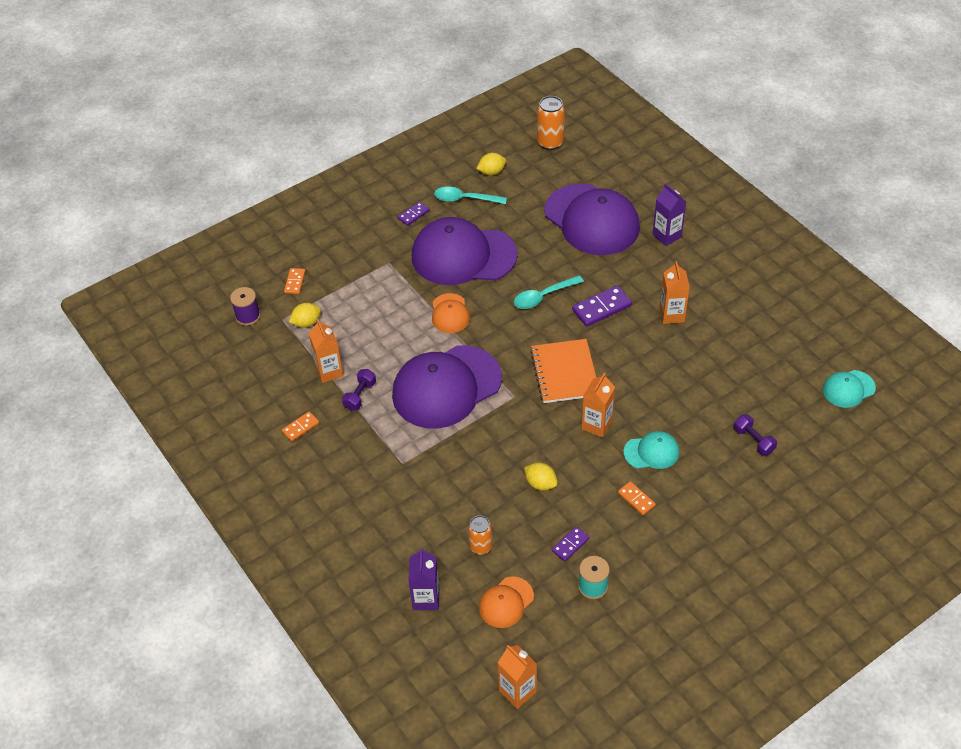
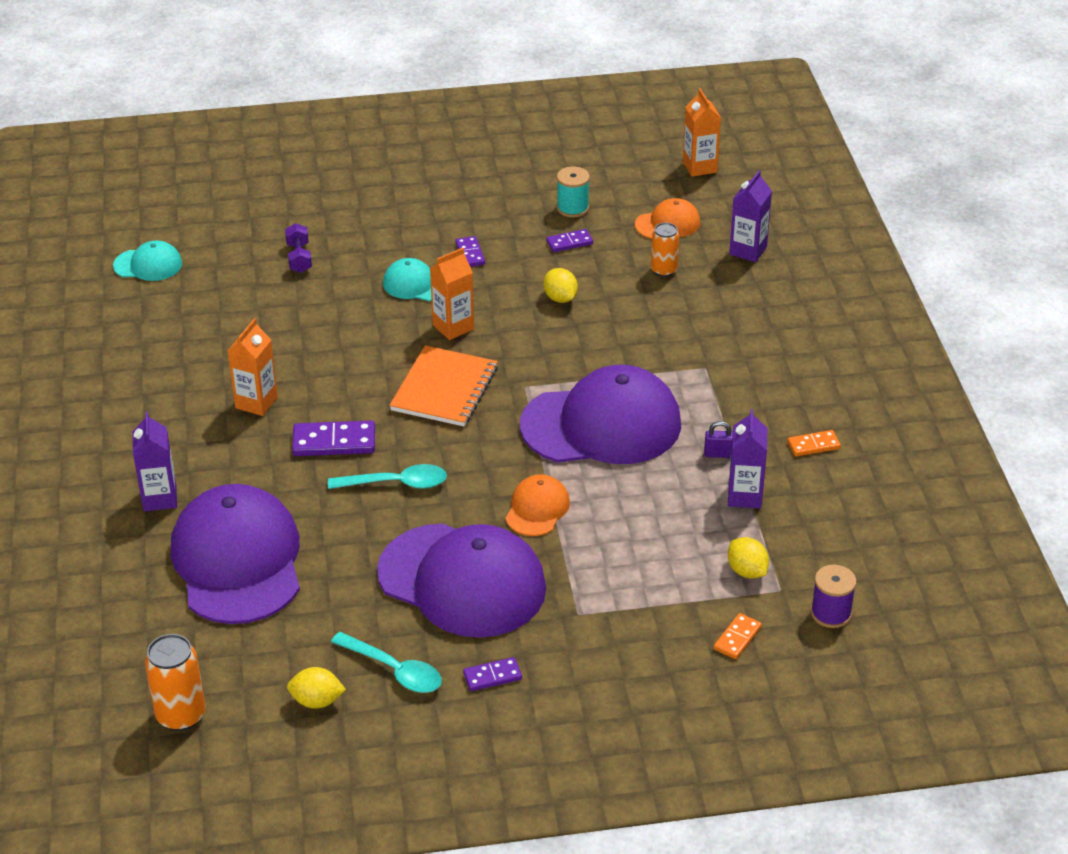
camera: 155 degrees left, 10 degrees down
yellow lemon [289,303,321,328] -> yellow lemon turned 60 degrees clockwise [728,537,769,578]
orange carton [309,319,343,383] -> purple carton [728,409,767,508]
purple dumbbell [342,369,376,411] -> purple padlock [704,421,733,458]
orange domino [618,481,656,515] -> purple domino [455,236,485,267]

